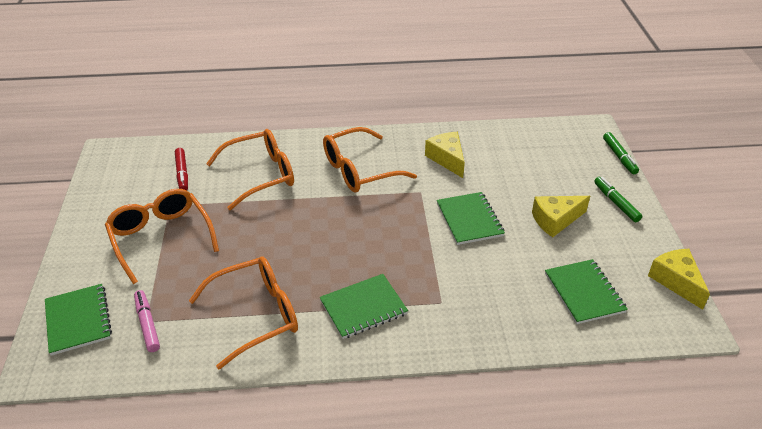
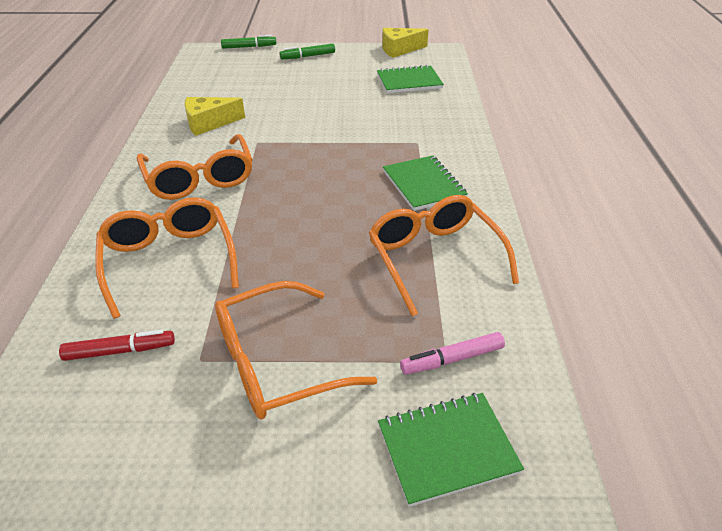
camera: 85 degrees left, 0 degrees up
green notebook [437,192,505,245] -> none
yellow cheese [532,196,590,237] -> none

